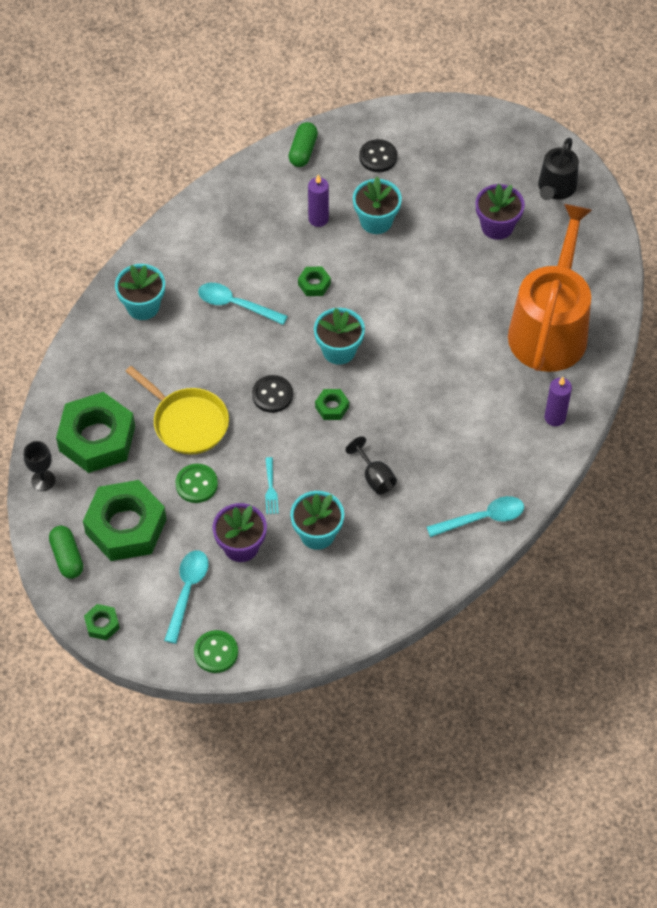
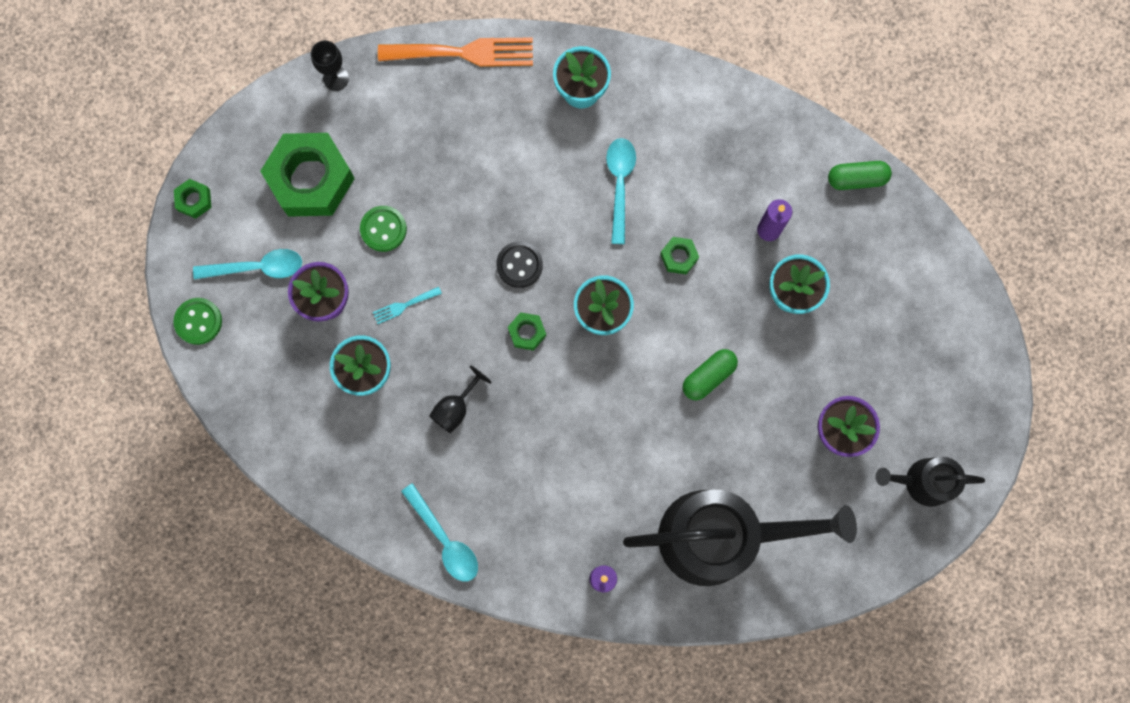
camera: 70 degrees right, 20 degrees up
green capsule [49,526,83,579] -> green capsule moved to [683,349,738,400]
green nut [56,392,135,473] -> none
yellow pan [125,366,229,455] -> none
black button [359,139,397,172] -> none
orange watering can [508,204,592,372] -> black watering can [623,490,857,586]
none -> orange fork [378,37,533,67]

